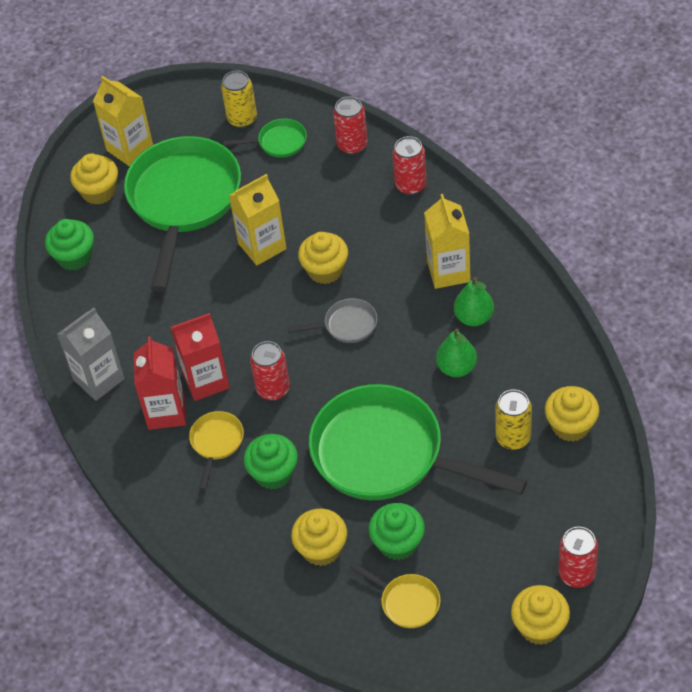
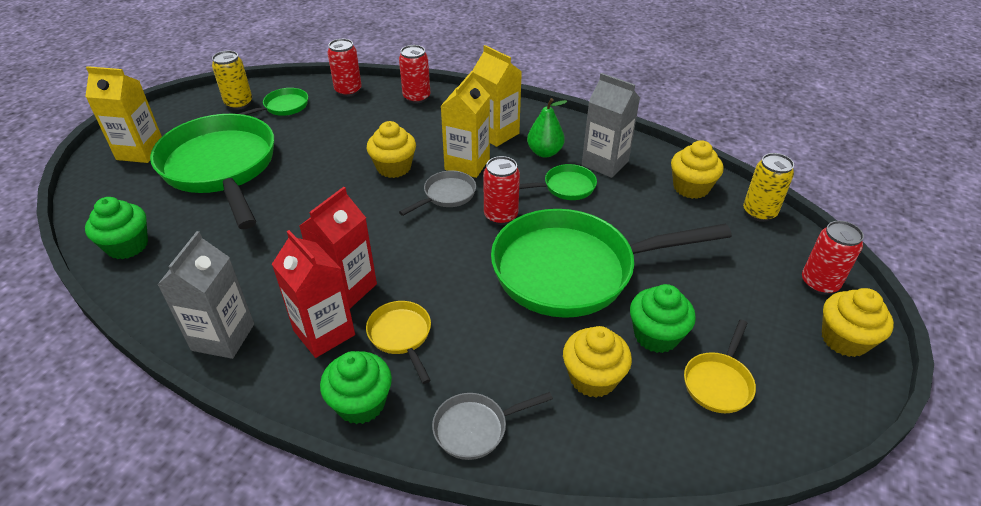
camera: 40 degrees left, 10 degrees down
yellow cupcake [70,153,118,205] -> none
yellow carton [229,174,287,265] -> yellow carton moved to [441,71,490,178]
green cupcake [243,434,298,489] -> green cupcake moved to [320,351,392,424]
red can [250,341,290,401] -> red can moved to [483,156,520,225]
yellow pan [350,562,441,628] -> yellow pan turned 120 degrees clockwise [684,319,756,413]
green pear [436,328,477,377] -> green pan [519,164,597,200]
yellow can [495,389,532,450] -> yellow can moved to [743,153,794,222]
none -> grey pan [432,392,553,460]
none -> grey carton [582,73,640,178]

